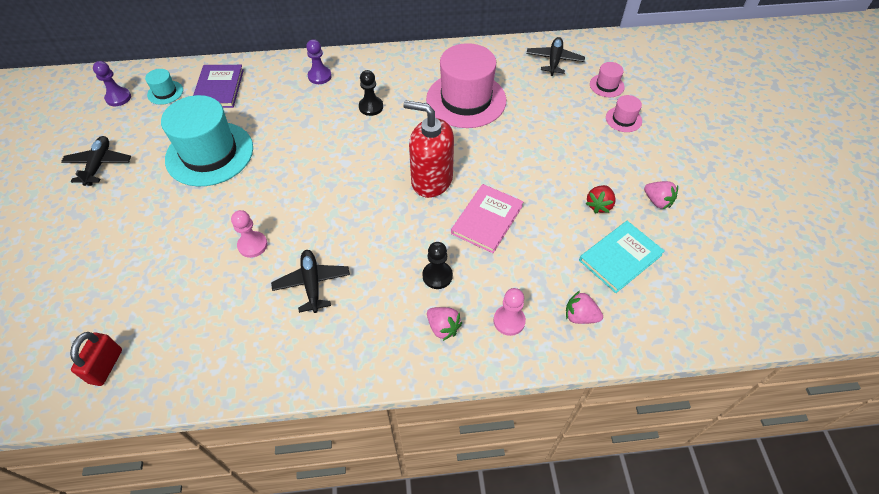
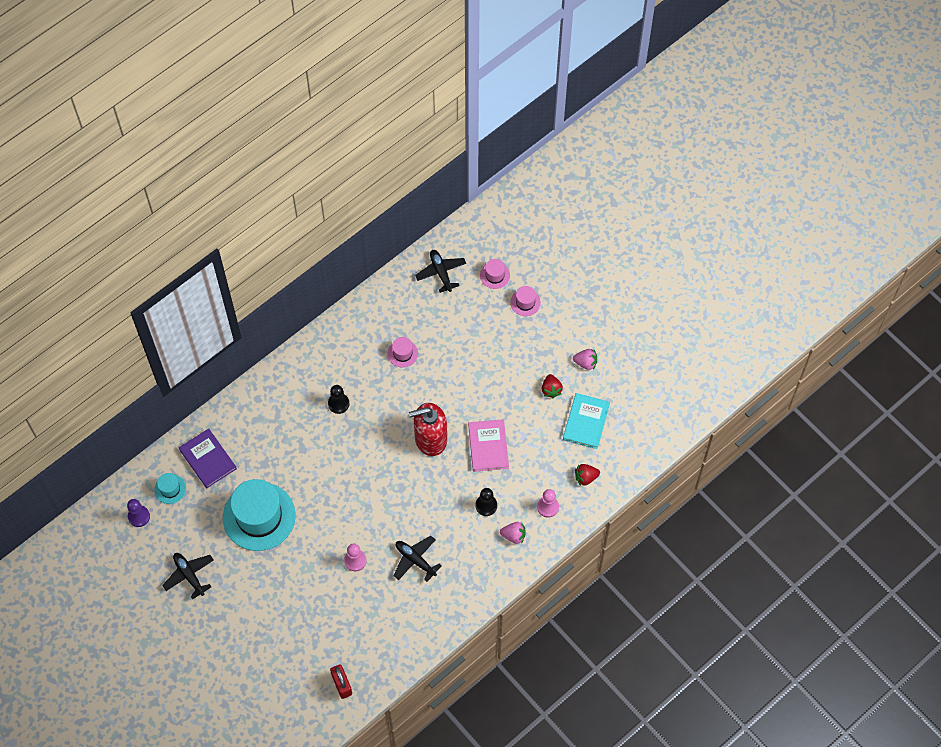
camera: 35 degrees left, 10 degrees up
purple pawn [306,39,332,84] -> none
pink hat [426,43,506,128] -> pink hat [387,337,418,368], size x0.44
pink strawberry [566,291,603,324] -> red strawberry [575,464,600,486]

